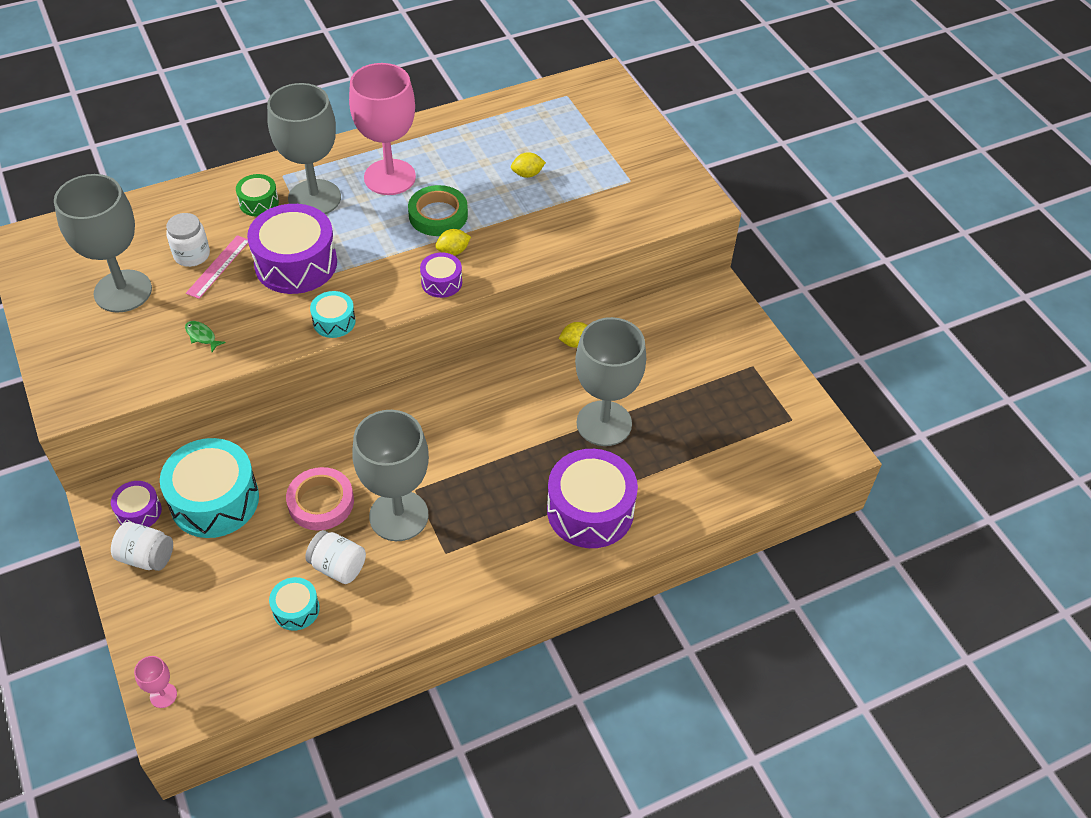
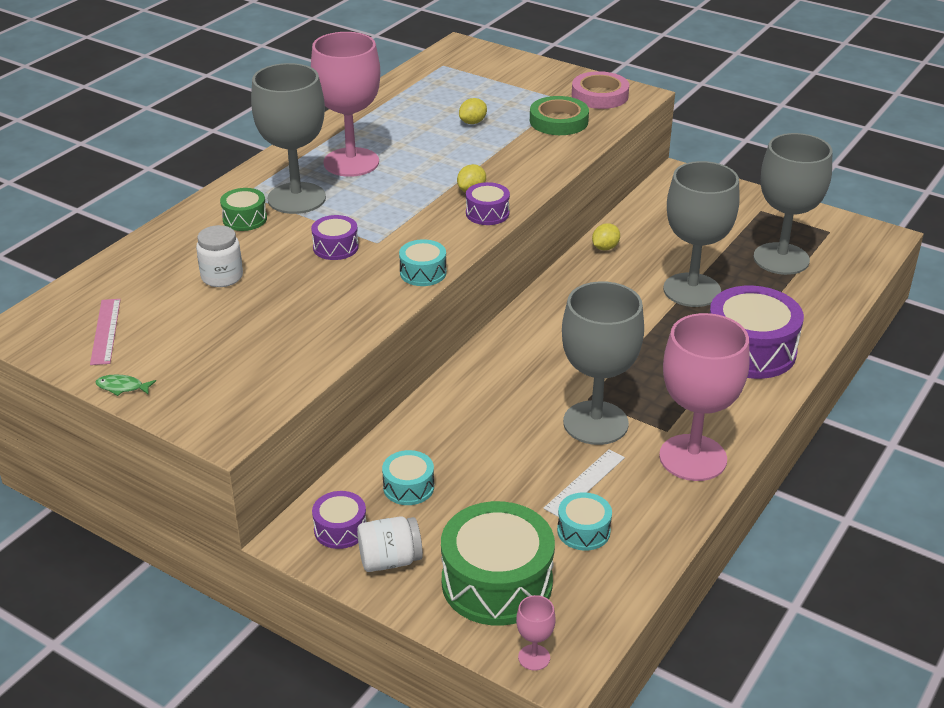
camera: 30 degrees left, 15 degrees down
grey goblet [54,174,152,313] -> grey goblet moved to [754,133,832,275]
turquoise drum [160,438,259,538] -> turquoise drum [382,450,434,505], size x0.50
green fish [185,321,226,352] -> green fish moved to [95,375,156,396]
pink ruler [186,235,248,299] -> pink ruler moved to [90,299,121,365]
purple drum [247,204,337,294] -> purple drum [311,215,359,260], size x0.50
pink tape [286,467,354,531] -> pink tape moved to [572,71,629,109]
white jar [305,530,366,584] -> white ruler [544,449,625,517]
green tape [408,185,468,236] -> green tape moved to [530,96,589,135]
none -> green drum [441,501,555,626]
none -> pink goblet [659,313,750,481]

